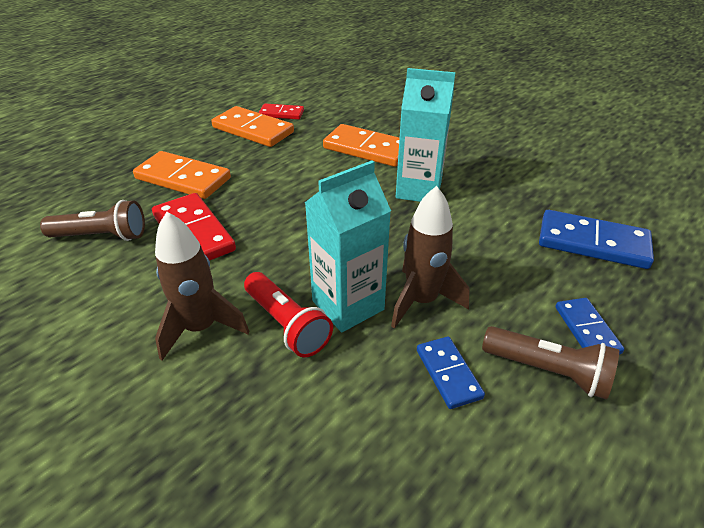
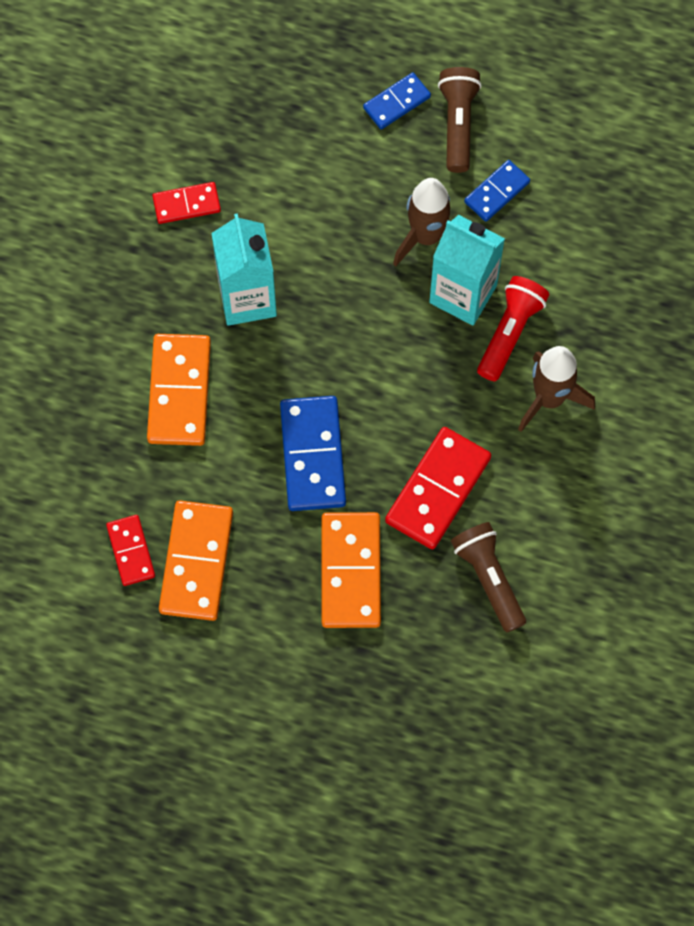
camera: 115 degrees left, 30 degrees up
blue domino [539,210,654,269] -> blue domino moved to [280,396,346,511]
none -> red domino [152,182,221,224]

